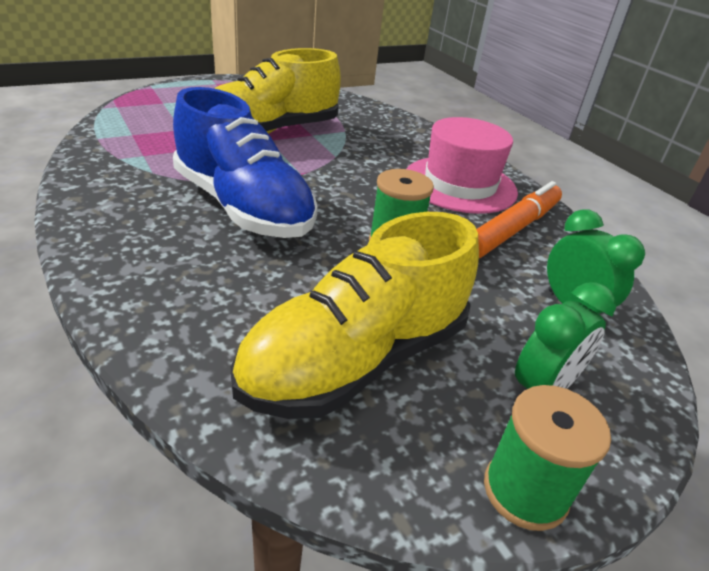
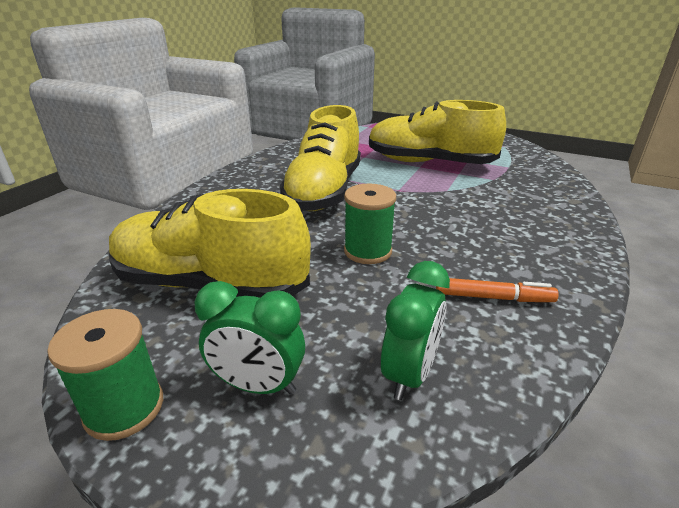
camera: 60 degrees right, 5 degrees down
blue shoe [173,87,317,238] -> yellow shoe [280,105,361,211]
pink hat [407,117,518,214] -> none
orange marker [476,181,562,258] -> orange marker [436,278,559,302], size x0.61

